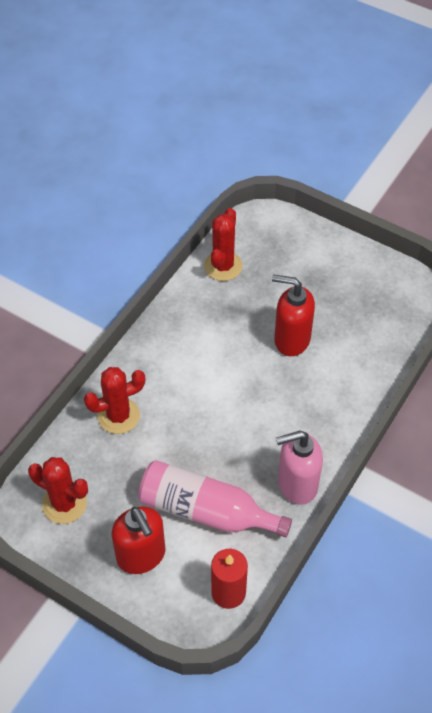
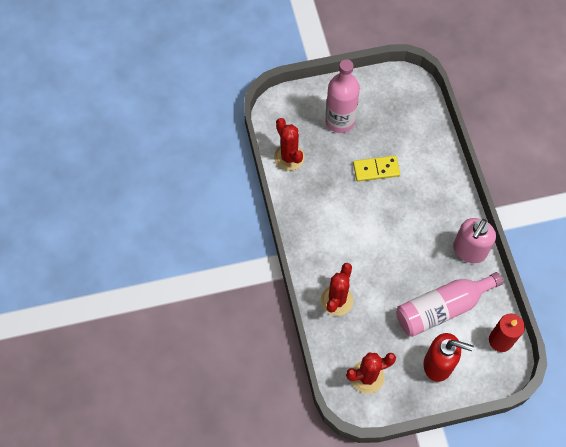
camera: 45 degrees left, 10 degrees up
red soap dispenser [272,274,315,356] -> yellow domino [353,156,400,182]
none -> pink bottle [325,59,360,133]

